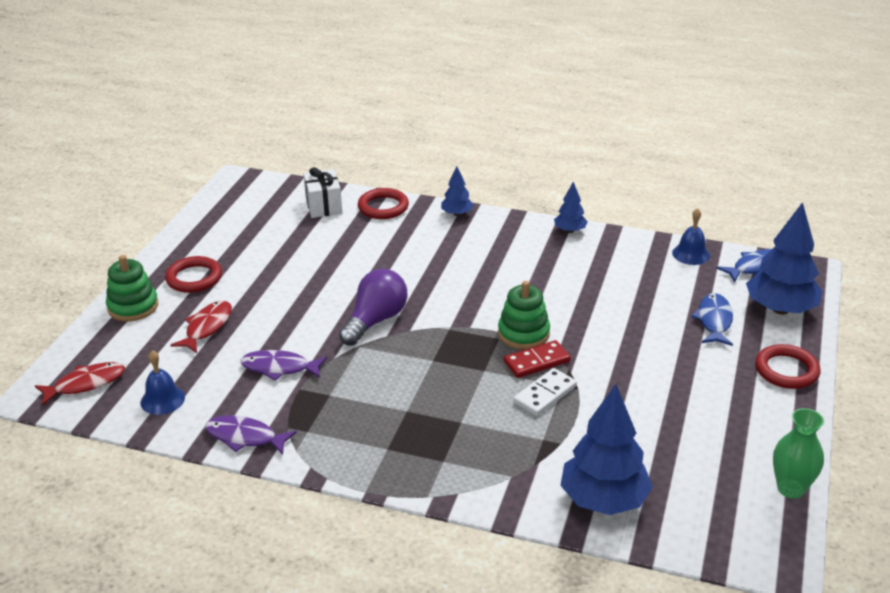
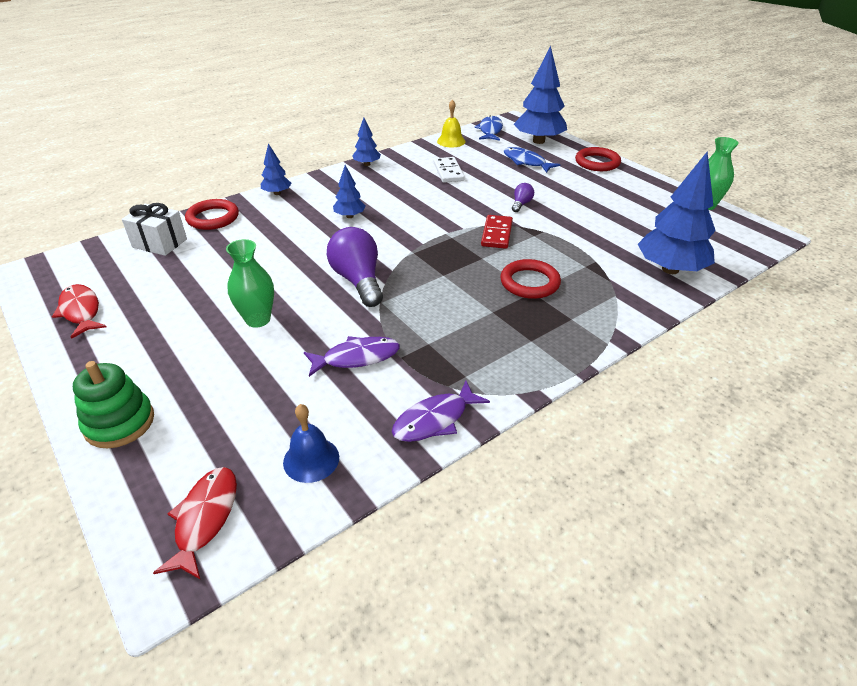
camera: 55 degrees left, 5 degrees up
red ring [165,256,222,293] -> red ring moved to [500,259,561,299]
red fish [171,301,232,353] -> red fish moved to [52,284,106,339]
purple fish [240,350,327,381] -> purple fish turned 150 degrees counterclockwise [304,336,400,377]
green stacking toy [498,281,550,350] -> none
white domino [513,368,577,416] -> white domino moved to [434,157,465,183]
blue bell [672,208,710,265] -> yellow bell [437,100,465,147]
none -> green vase [226,239,274,328]
none -> blue tree [333,165,365,218]
none -> purple light bulb [512,183,534,212]

